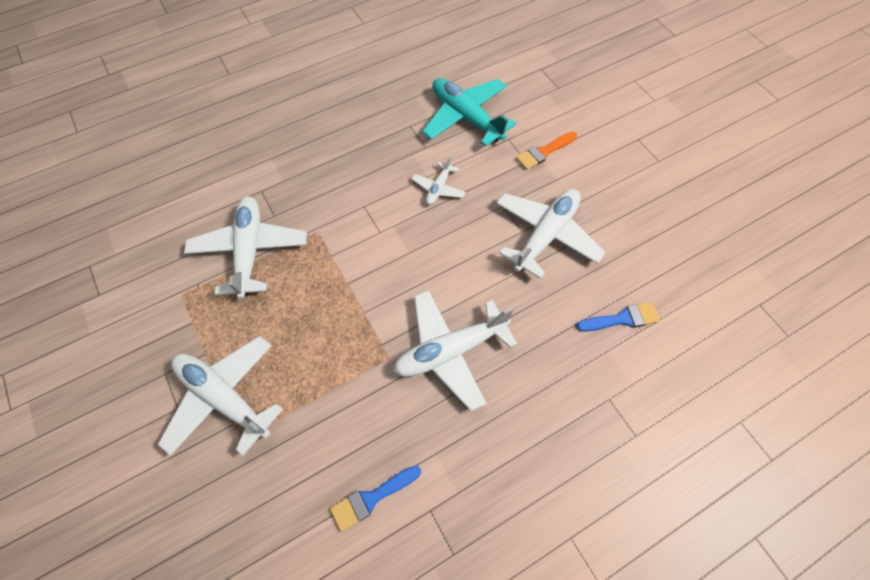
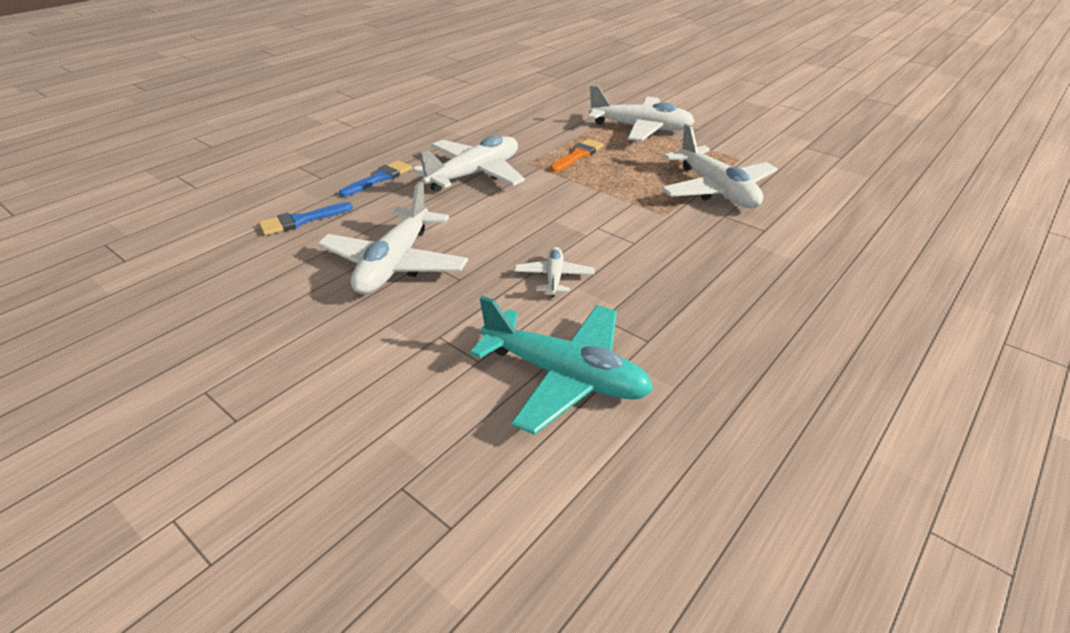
camera: 160 degrees right, 25 degrees down
blue brush [330,466,421,532] -> blue brush moved to [339,160,412,197]
orange brush [516,132,577,170] -> orange brush moved to [550,139,604,172]

